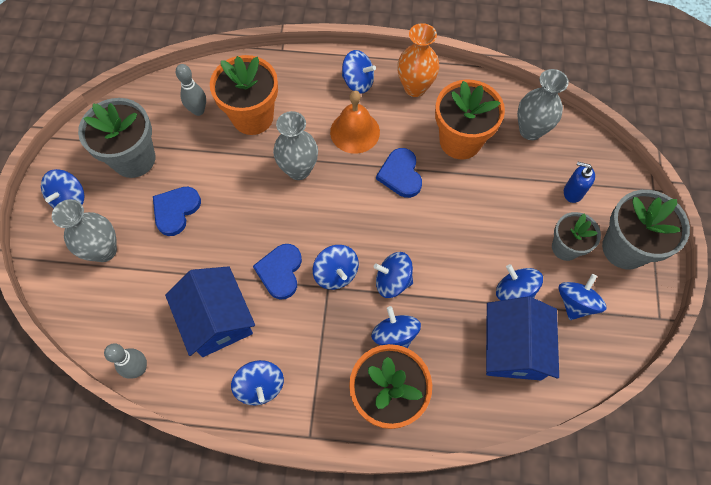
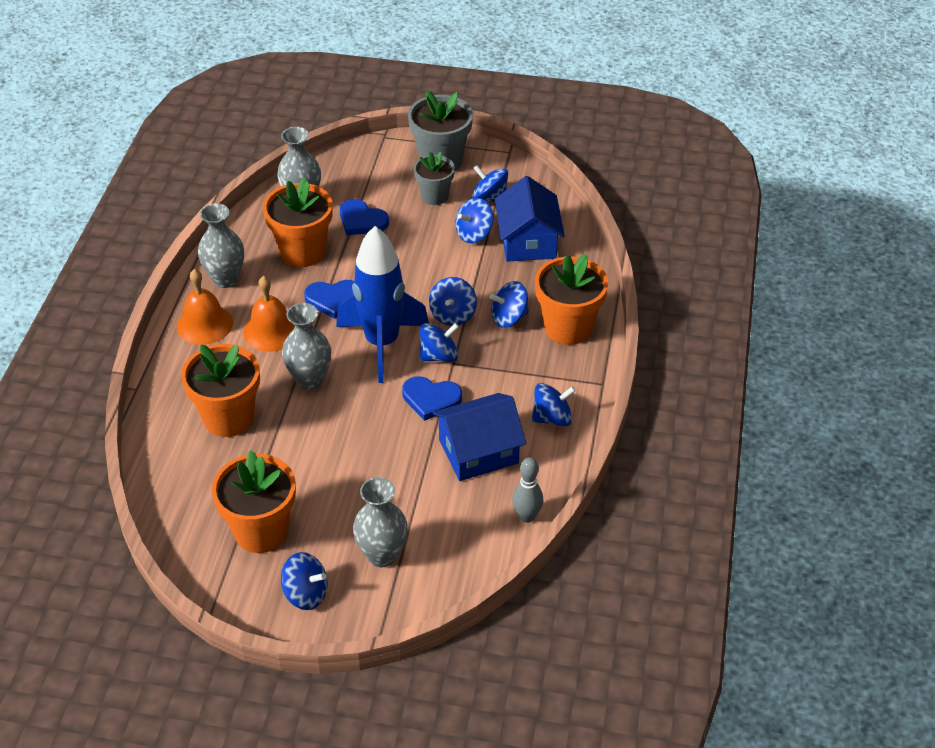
camera: 85 degrees left, 20 degrees down
grey flower pot [78,98,156,178] -> orange flower pot [212,450,296,553]
blue heart [153,187,201,236] -> blue heart moved to [340,199,389,235]
grey bowling pin [176,64,206,116] -> none
blue spinning top [342,50,376,94] -> orange bell [177,269,233,345]
orange vase [397,23,439,97] -> grey vase [198,203,244,288]
blue house [486,296,559,380] -> blue house turned 75 degrees clockwise [495,176,565,262]
blue soap dispenser [564,162,595,203] -> none
none -> blue rocket [336,226,429,383]

